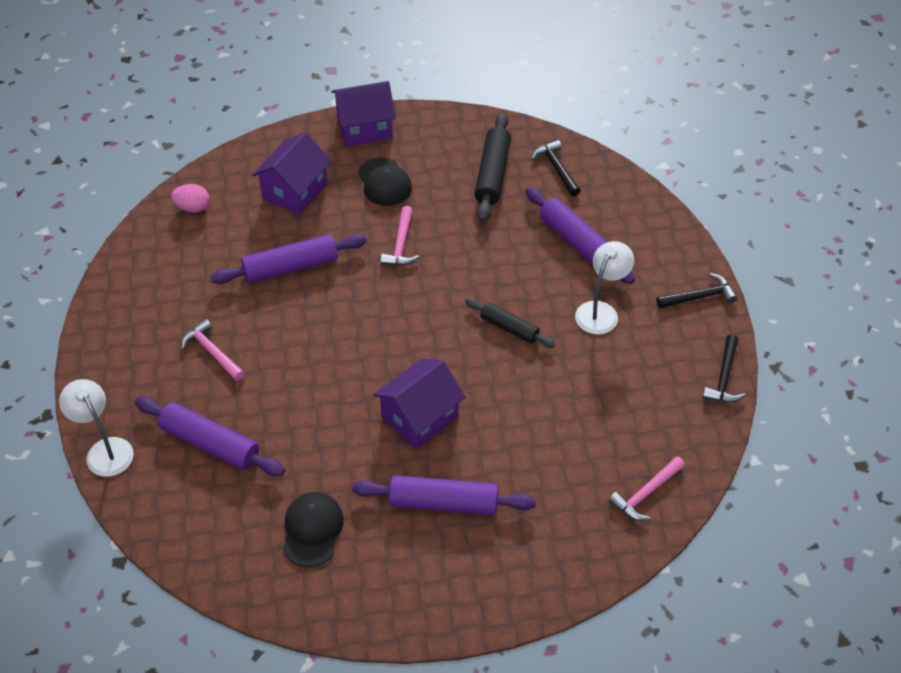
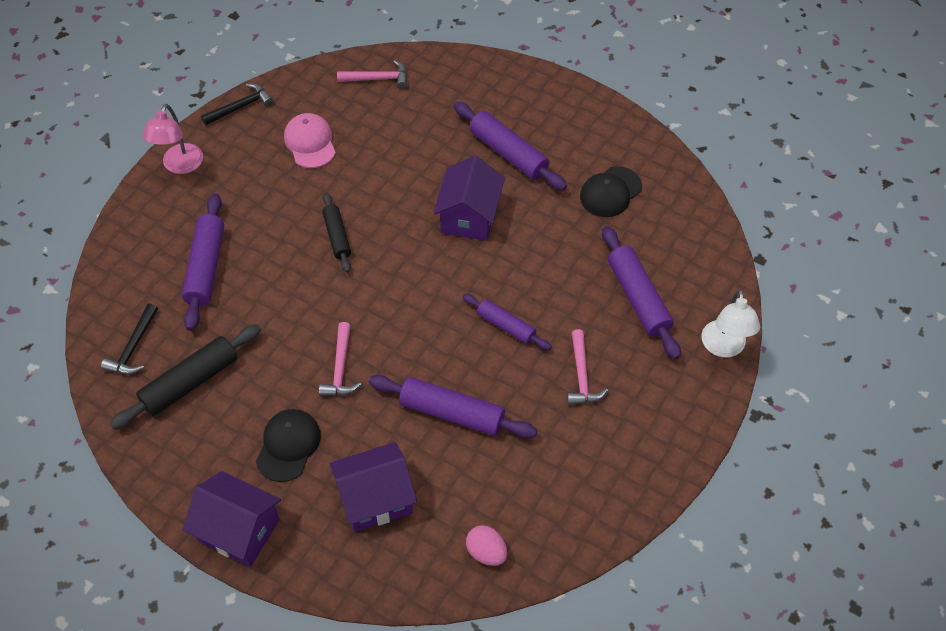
camera: 140 degrees left, 5 degrees up
purple house [373,359,466,449] -> purple house turned 75 degrees counterclockwise [433,156,505,241]
pink hammer [380,206,419,266] -> pink hammer turned 135 degrees clockwise [319,322,362,396]
white lamp [575,241,634,335] -> none
black hammer [657,273,737,308] -> pink lamp [142,104,203,174]
none -> pink cap [284,113,336,168]
none -> purple rolling pin [462,294,552,350]

